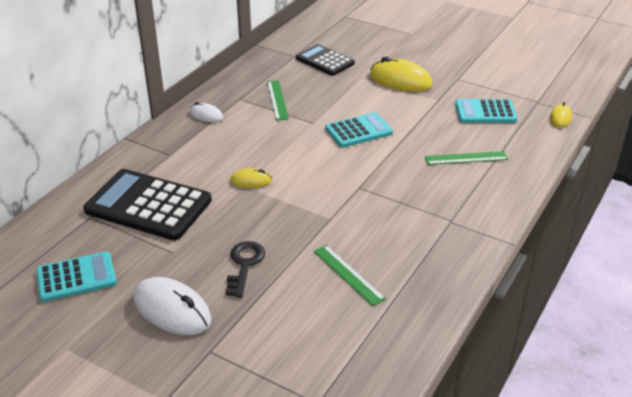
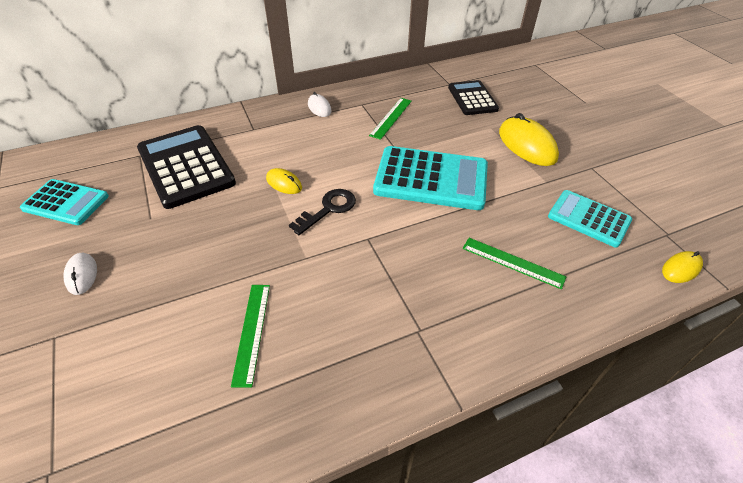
camera: 35 degrees right, 10 degrees up
white mouse [133,277,212,335] -> white mouse [64,253,97,295], size x0.54
black key [226,241,265,297] -> black key moved to [289,189,356,235]
turquoise calculator [325,112,393,148] -> turquoise calculator [373,146,488,210], size x1.65

